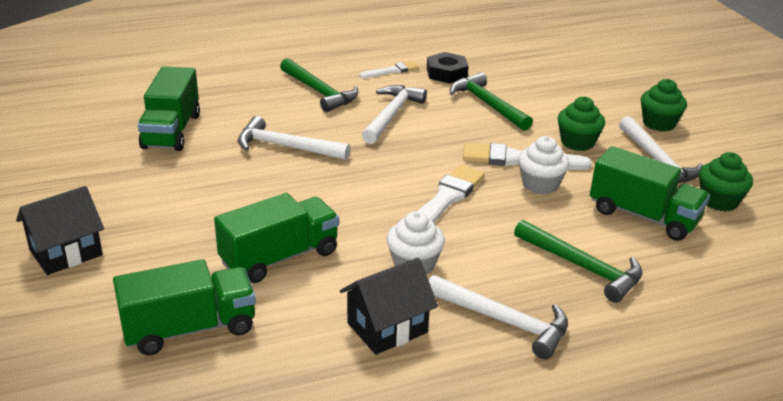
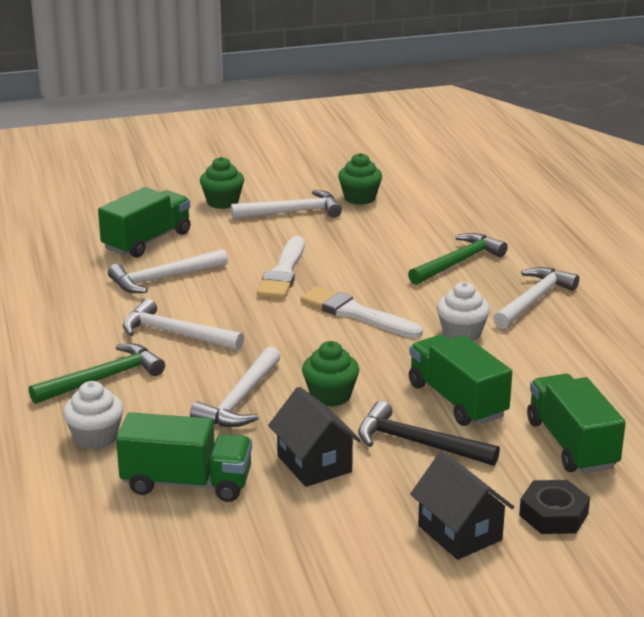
camera: 85 degrees left, 5 degrees down
black house [340,258,438,355] -> black house moved to [268,387,361,487]
white brush [359,61,419,78] -> none
black nut [427,52,469,84] -> black nut moved to [519,480,590,534]
green hammer [450,72,533,131] -> white hammer [108,249,228,293]
white cupcake [518,136,569,194] -> white cupcake moved to [63,381,124,450]
green cupcake [557,96,605,151] -> green cupcake moved to [302,341,359,407]
green truck [590,146,710,241] -> green truck moved to [98,187,191,258]
none -> black hammer [358,401,500,466]

